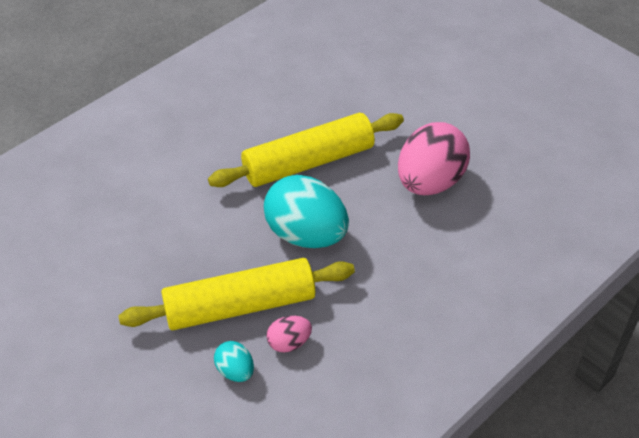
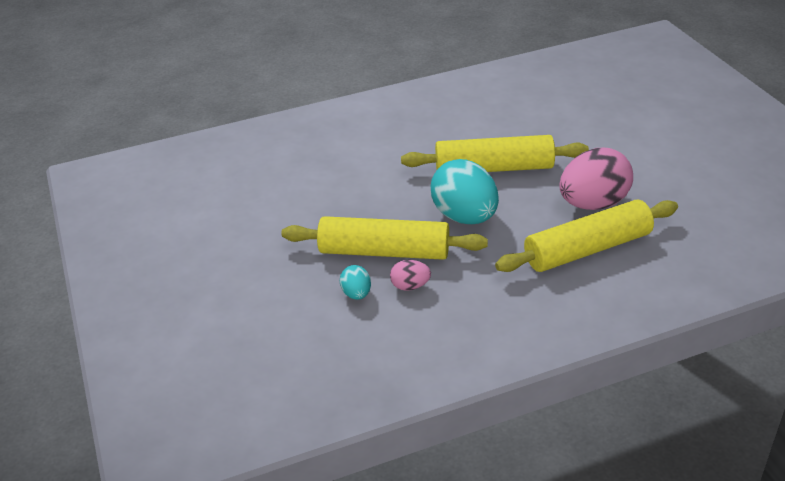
camera: 25 degrees right, 10 degrees down
none -> yellow rolling pin [495,200,678,272]

